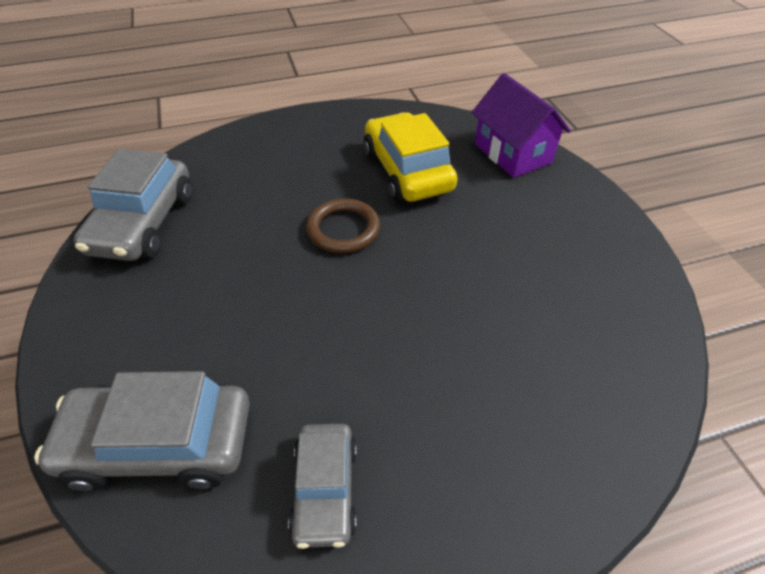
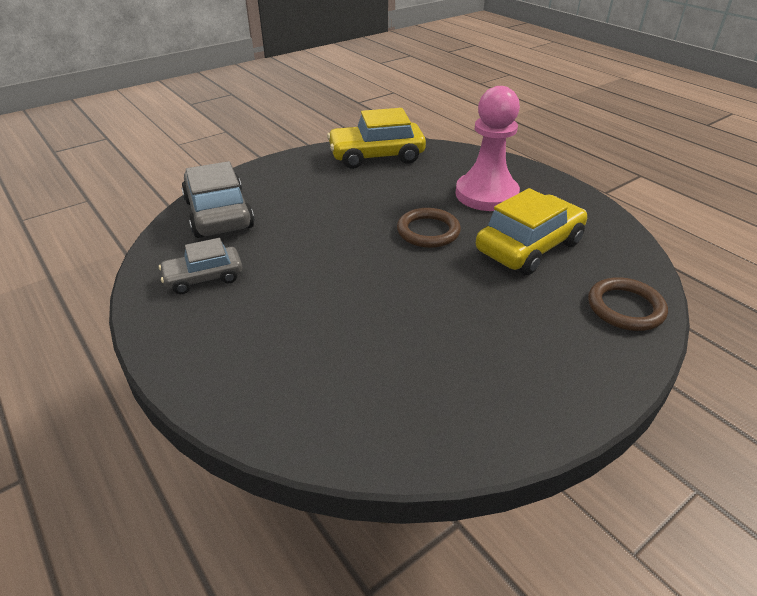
camera: 70 degrees right, 10 degrees down
grey car [74,149,192,261] -> yellow car [327,108,426,169]
purple house [472,73,571,178] -> brown ring [588,277,668,331]
none -> pink pawn [455,86,520,211]

